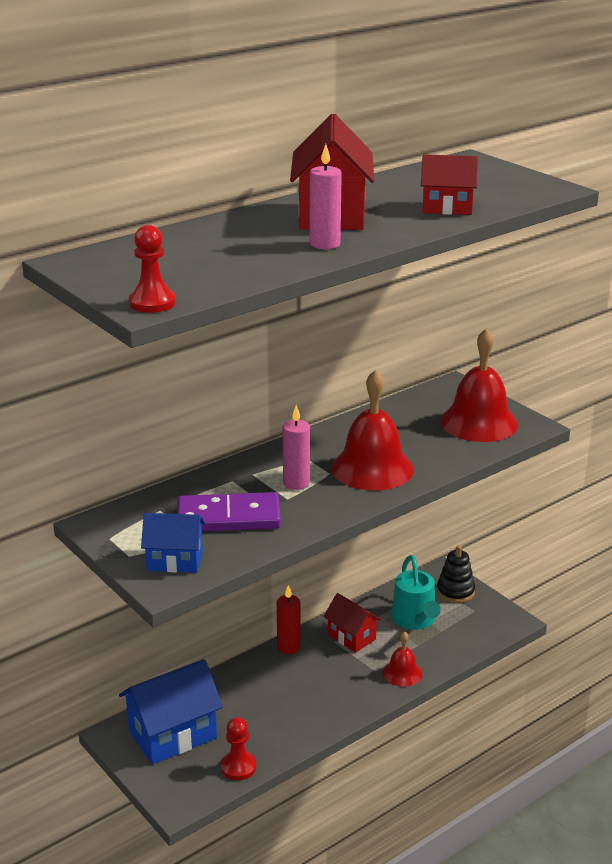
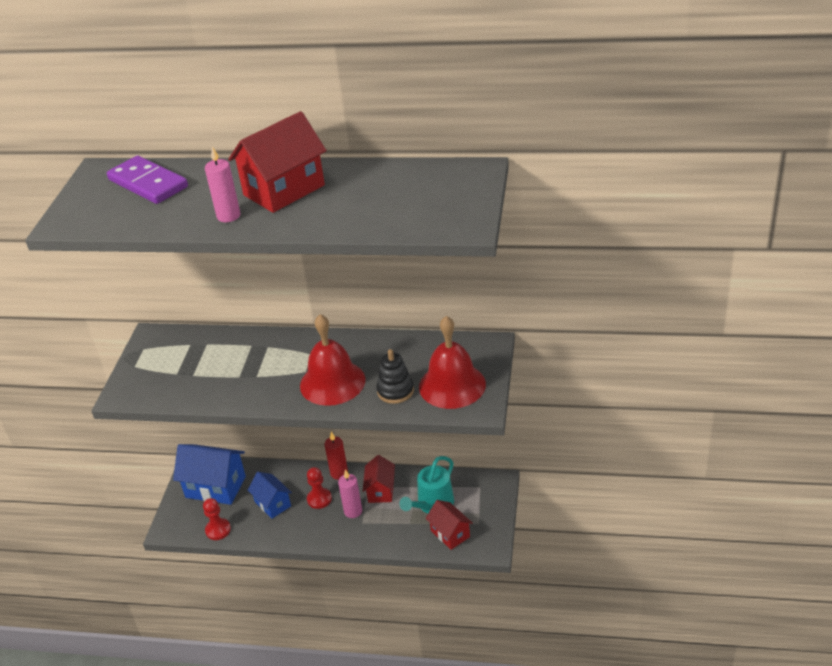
camera: 50 degrees right, 10 degrees up
red pawn [129,225,176,313] -> red pawn moved to [307,467,332,509]
blue house [141,513,205,573] -> blue house moved to [248,472,292,519]
purple domino [177,492,281,531] -> purple domino moved to [107,155,188,204]
pink candle [282,405,310,490] -> pink candle moved to [338,469,362,518]
red bell [383,631,422,687] -> none
red house [421,154,478,215] -> red house moved to [425,500,473,550]
black stacking toy [437,545,475,603] -> black stacking toy moved to [376,349,414,404]

